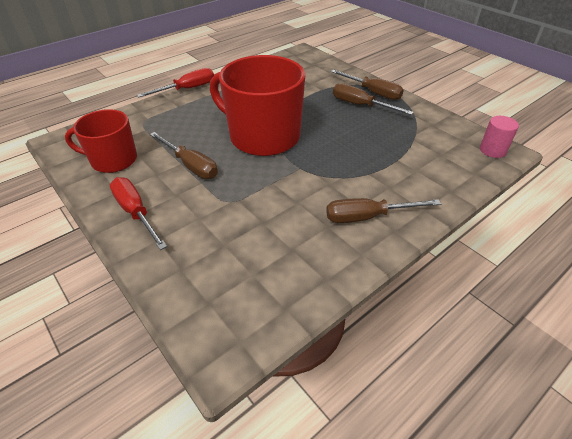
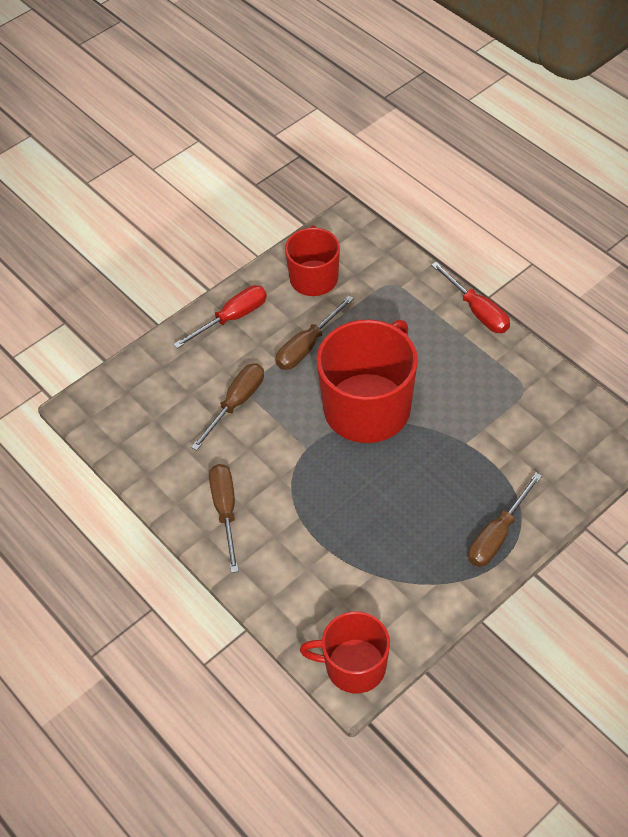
camera: 90 degrees right, 10 degrees up
brown screwdriver [333,83,414,115] -> brown screwdriver moved to [191,363,264,450]
pink cylinder [480,116,519,158] -> red mug [300,611,390,693]

